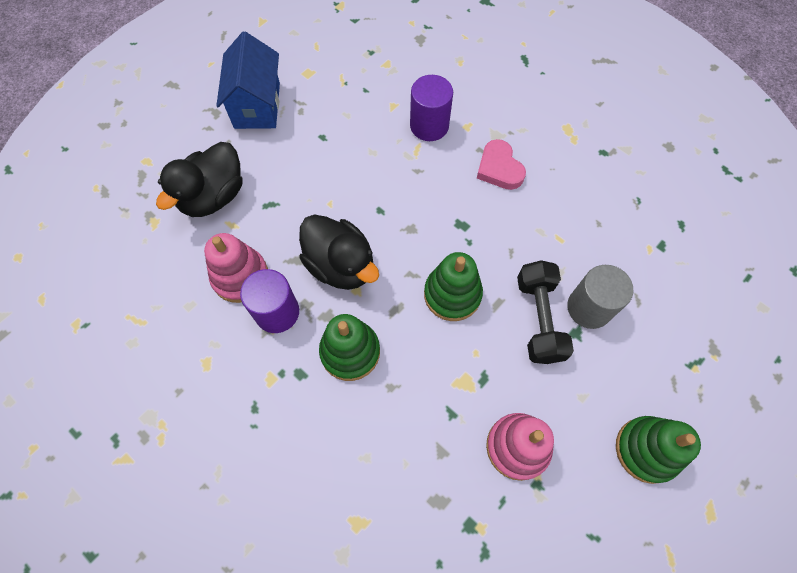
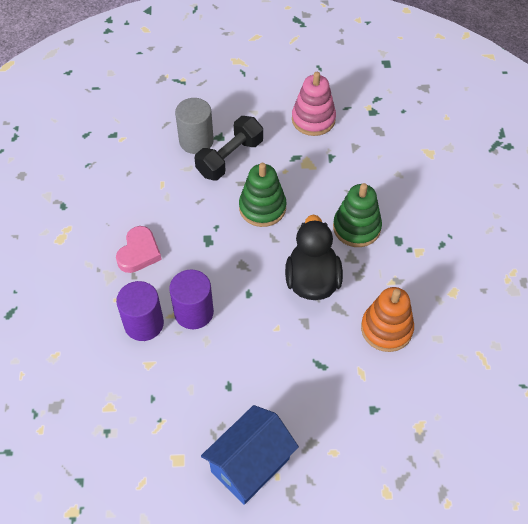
camera: 135 degrees left, 10 degrees down
black duck [156,142,243,217] -> none
pink stacking toy [204,233,268,303] -> orange stacking toy [361,287,414,352]
purple cylinder [240,269,299,333] -> purple cylinder moved to [169,269,214,329]
green stacking toy [616,416,701,484] -> none

